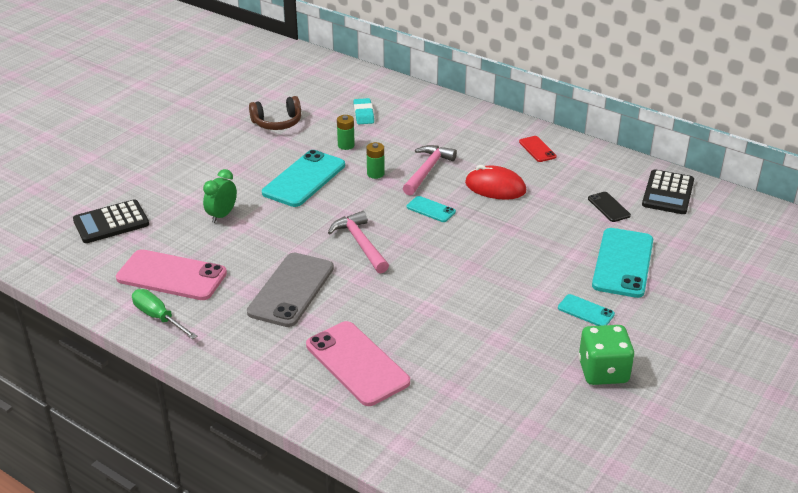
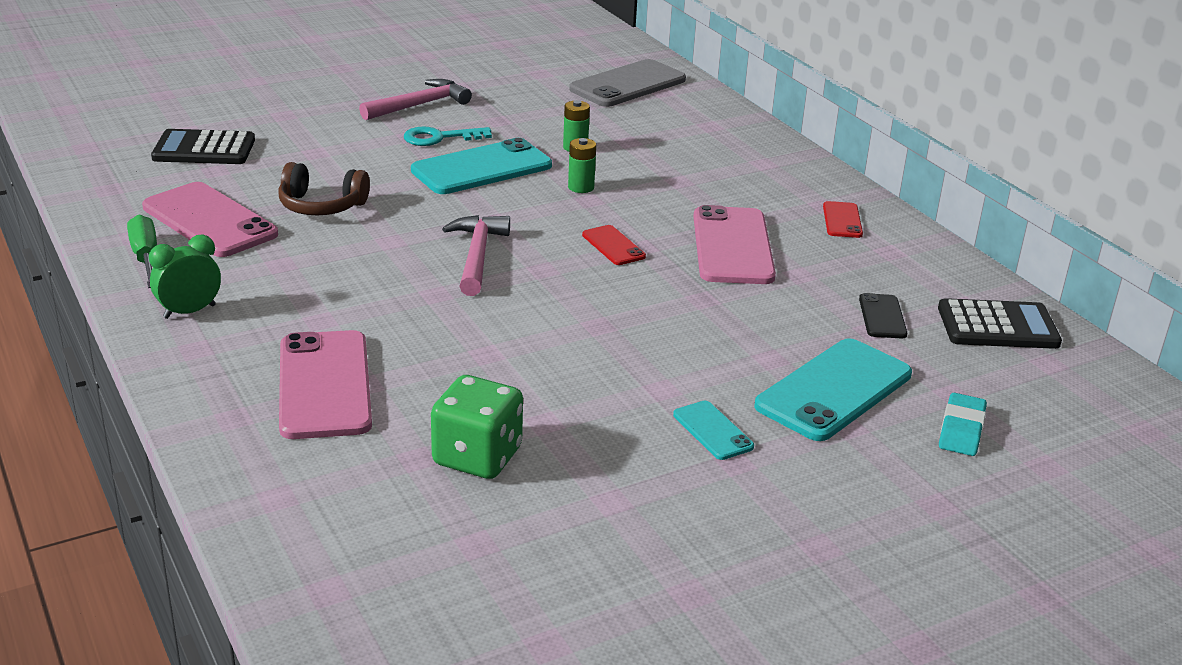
camera: 25 degrees right, 5 degrees down
green clock [203,169,237,223] -> green clock moved to [149,235,221,319]
grey phone [247,253,334,327] -> grey phone moved to [569,59,686,107]
brown headphones [249,96,301,130] -> brown headphones moved to [278,162,370,216]
turquoise eraser [353,98,374,124] -> turquoise eraser moved to [939,393,987,456]
pink hammer [403,145,457,195] -> pink hammer moved to [359,79,472,120]
turquoise phone [407,196,456,222] -> red phone [582,225,646,265]
red mouse [465,165,526,200] -> pink phone [693,205,776,284]
green dice [578,325,634,385] -> green dice moved to [431,375,523,479]
black calculator [642,169,694,214] -> black calculator turned 135 degrees counterclockwise [938,298,1062,349]
none -> turquoise key [404,127,492,146]

